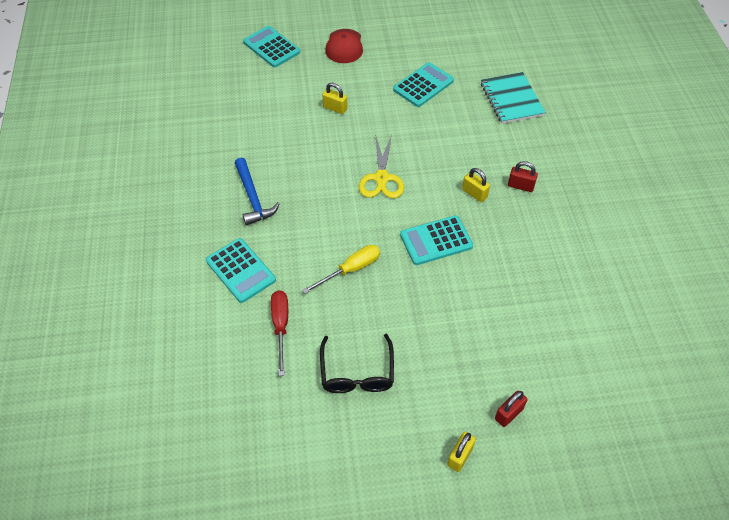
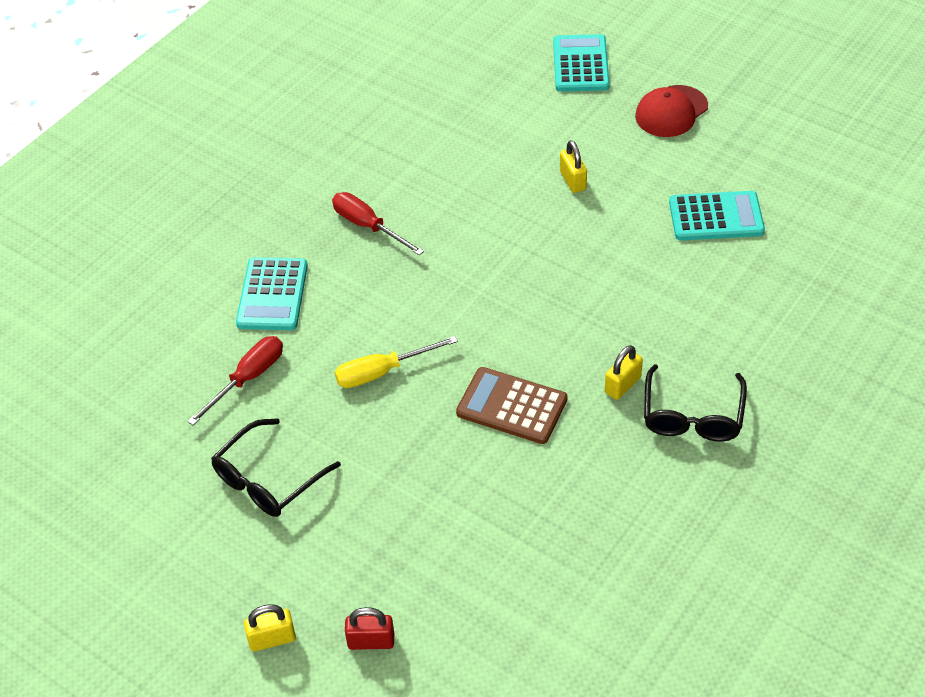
camera: 45 degrees right, 5 degrees down
blue hammer [235,158,280,226] -> red screwdriver [332,192,424,255]
yellow screwdriver [302,245,380,294] -> yellow screwdriver turned 150 degrees clockwise [335,336,458,388]
yellow scissors [359,135,404,198] -> none
turquoise calculator [400,215,473,265] -> brown calculator [456,367,567,444]
yellow padlock [462,168,490,202] -> yellow padlock turned 45 degrees clockwise [605,345,643,400]
turquoise notebook [481,72,546,124] -> none
red padlock [508,161,538,192] -> black glasses [644,364,747,442]

